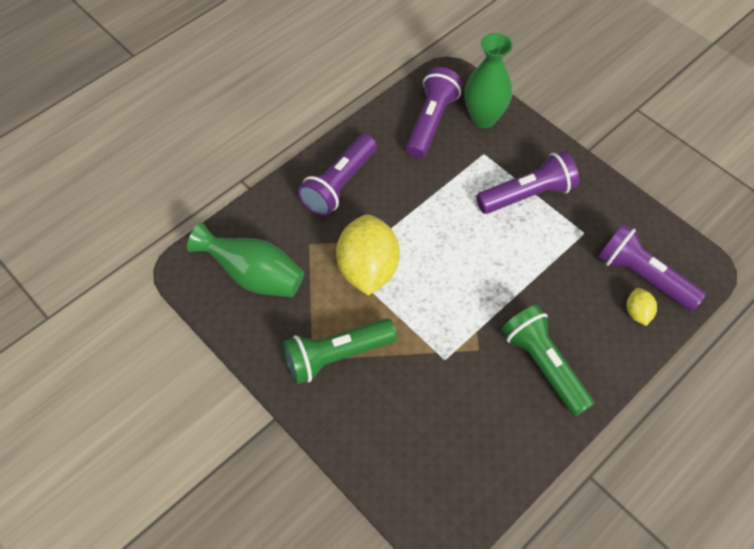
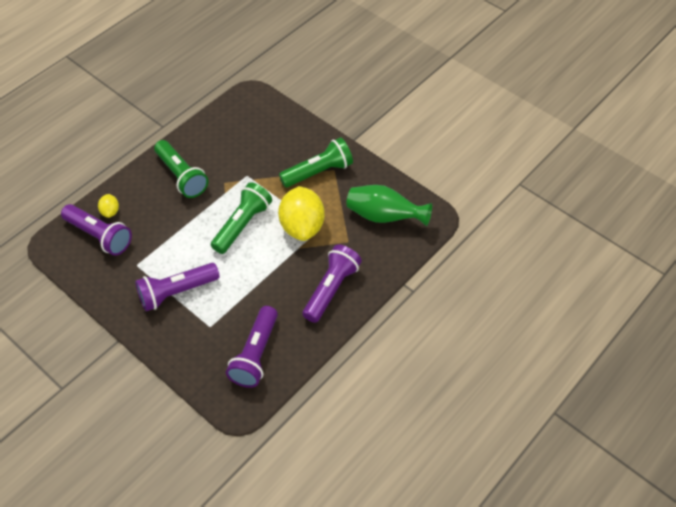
camera: 175 degrees right, 5 degrees down
green vase [465,33,513,128] -> none
none -> green flashlight [211,182,272,254]

